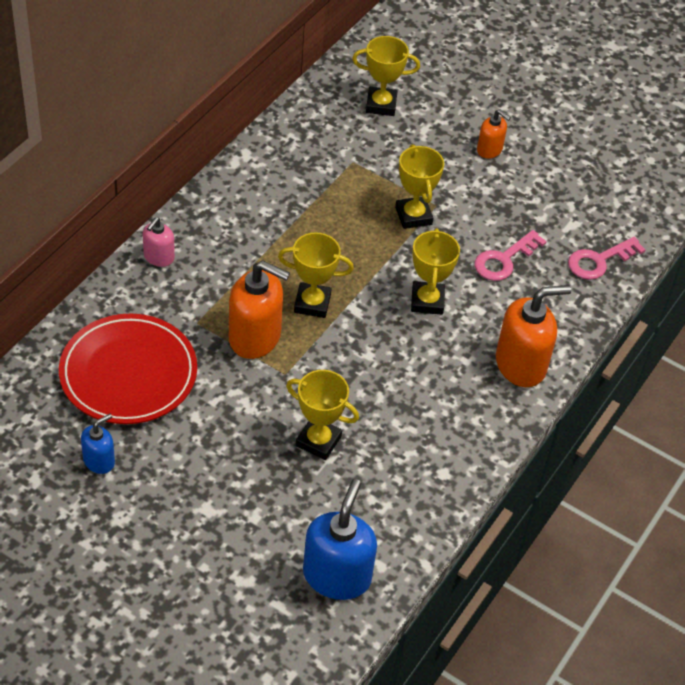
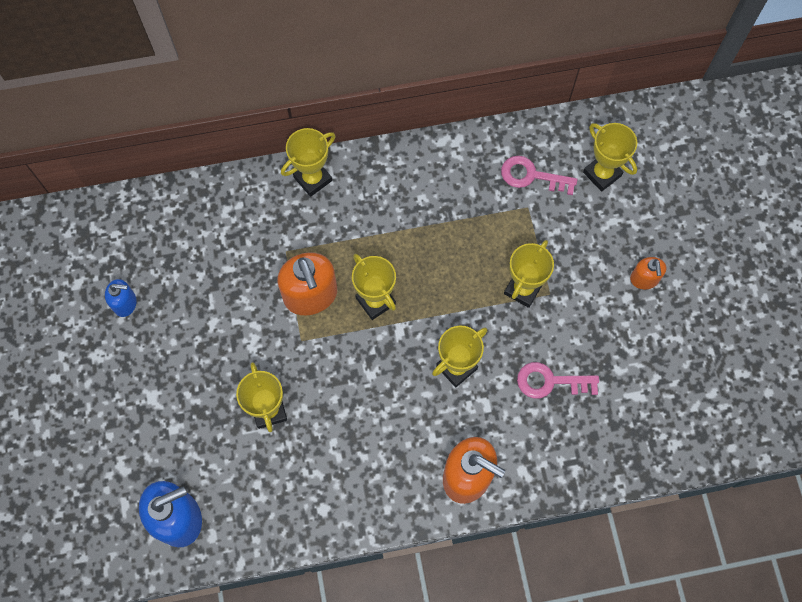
camera: 50 degrees right, 20 degrees up
red plate [59,314,197,424] -> none
pink soap dispenser [143,217,175,267] -> yellow trophy [281,128,336,197]
pink key [568,237,646,280] -> pink key moved to [501,156,577,195]

